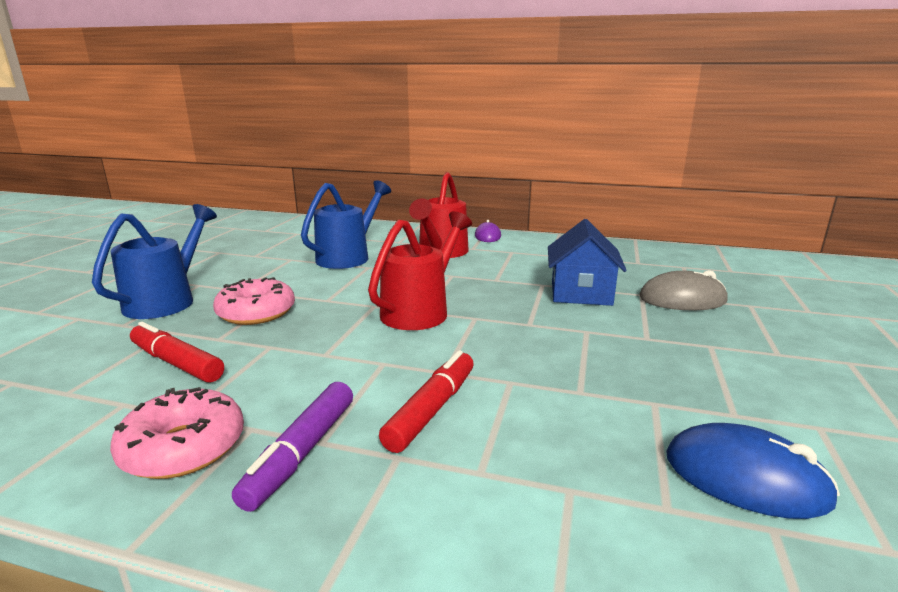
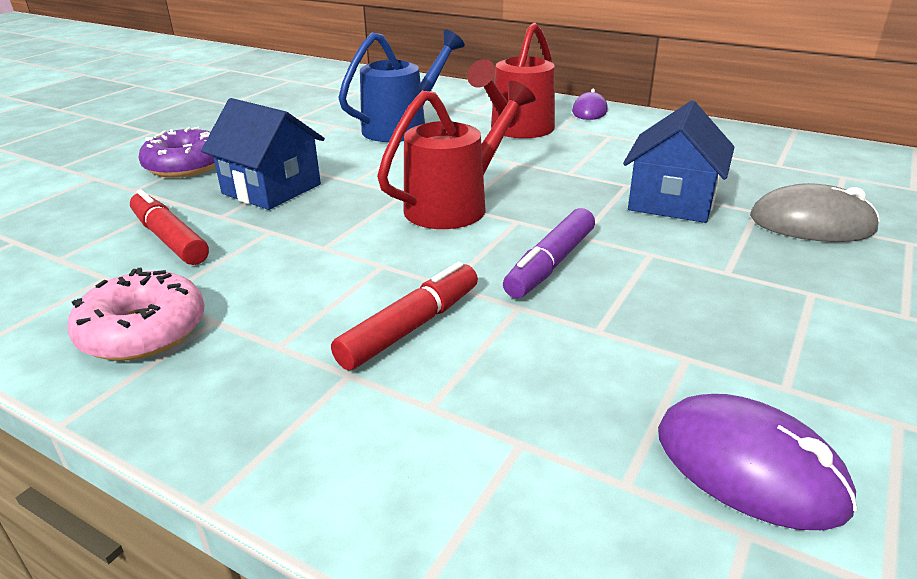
camera: 15 degrees right, 10 degrees up
blue watering can [92,204,217,319] -> purple donut [138,127,216,178]
pink donut [213,277,295,325] -> blue house [201,98,325,210]
purple marker [232,382,353,512] -> purple marker moved to [503,208,595,298]
blue mouse [666,423,840,519] -> purple mouse [658,394,858,530]

